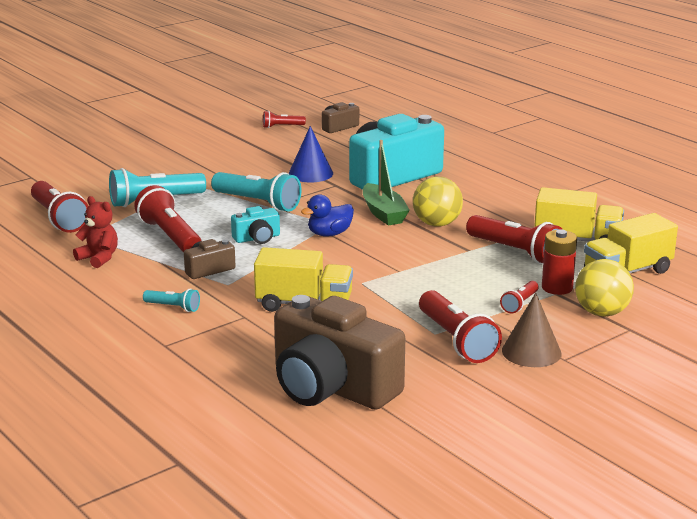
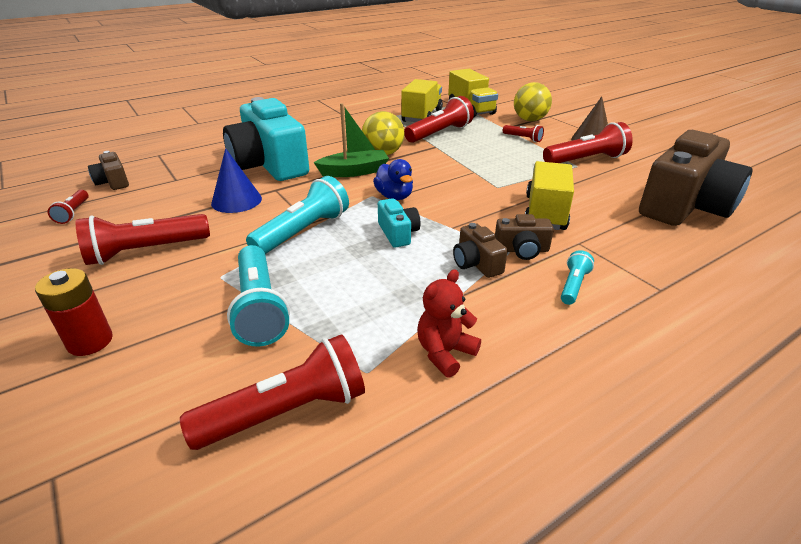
camera: 85 degrees left, 10 degrees up
red flashlight [134,185,201,253] -> red flashlight moved to [76,214,210,265]
red battery [542,229,577,295] -> red battery moved to [35,268,113,356]
none -> brown camera [495,214,554,260]

